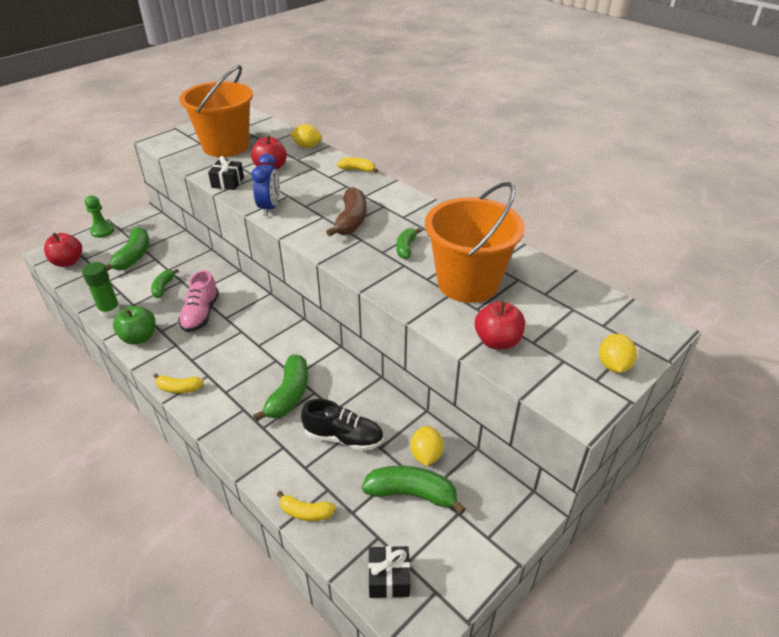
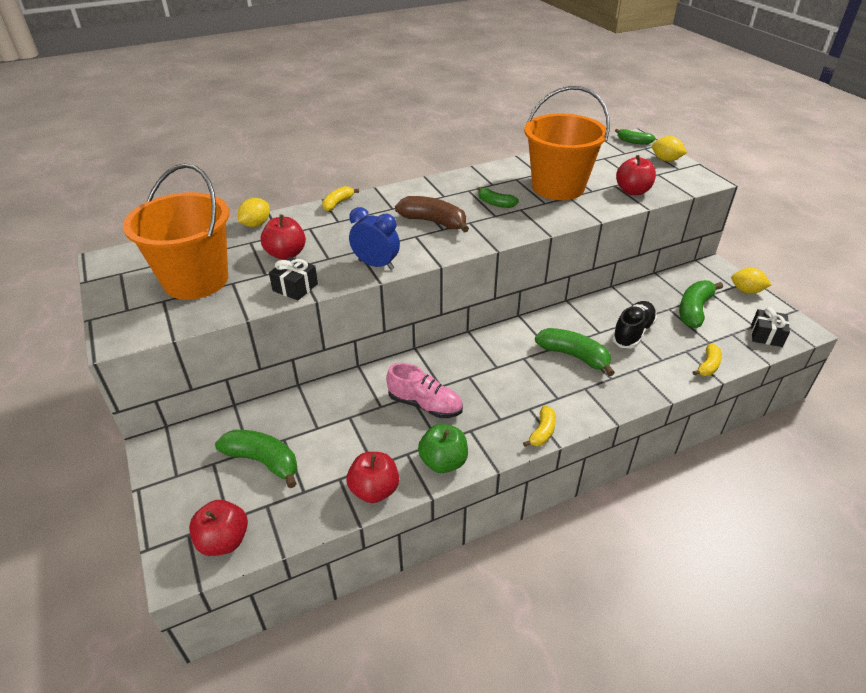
camera: 70 degrees left, 0 degrees up
green glue stick [82,262,121,317] -> red apple [347,452,399,503]
green pawn [85,195,114,238] -> none
green banana [151,269,179,298] -> green banana moved to [615,129,655,145]
yellow lemon [410,426,443,466] -> yellow lemon moved to [731,268,771,294]

